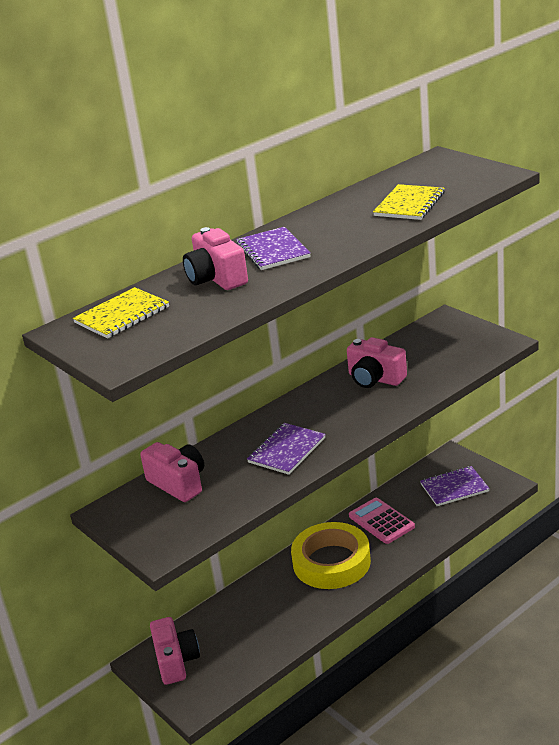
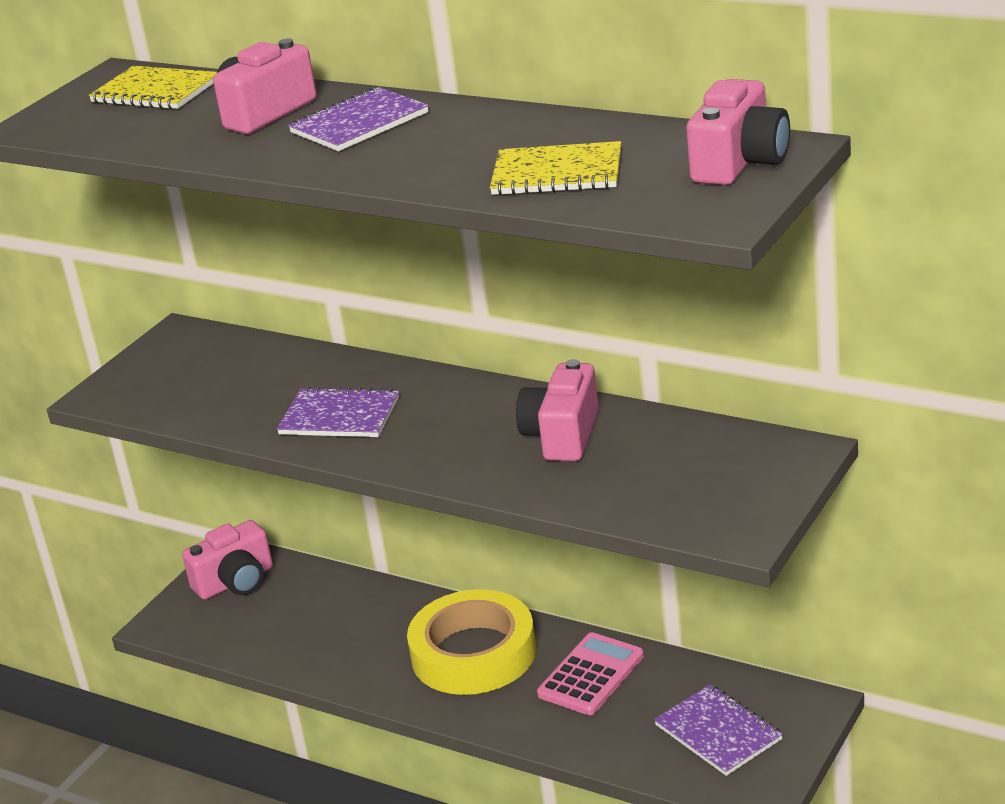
camera: 70 degrees right, 0 degrees up
pink camera [140,442,204,502] -> pink camera moved to [686,79,790,185]

